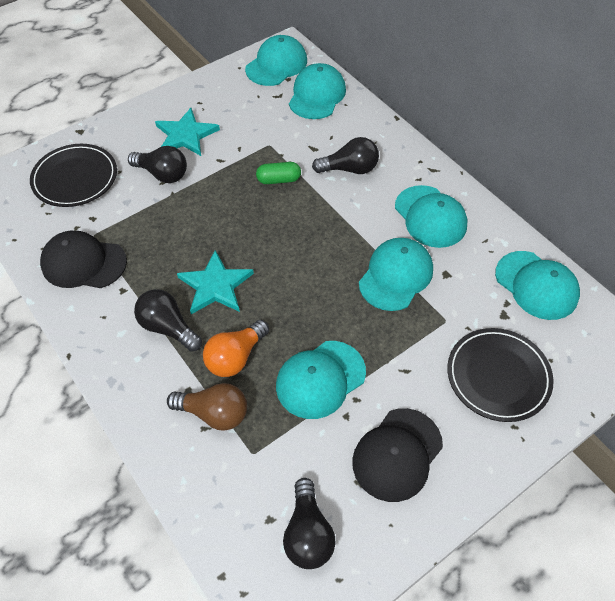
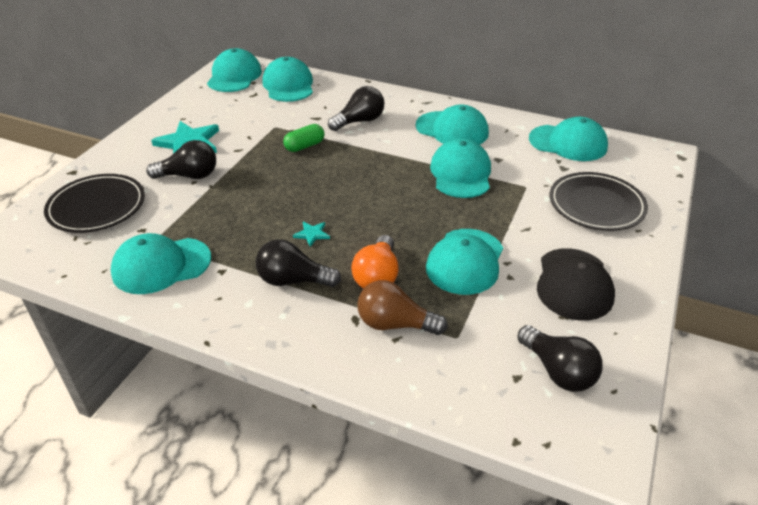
camera: 30 degrees left, 15 degrees down
black cap [40,231,127,288] -> turquoise cap [111,233,211,294]
brown light bulb [167,383,247,431] -> brown light bulb turned 150 degrees counterclockwise [357,280,448,335]
turquoise star [177,250,254,314] -> turquoise star [293,222,330,247], size x0.46

